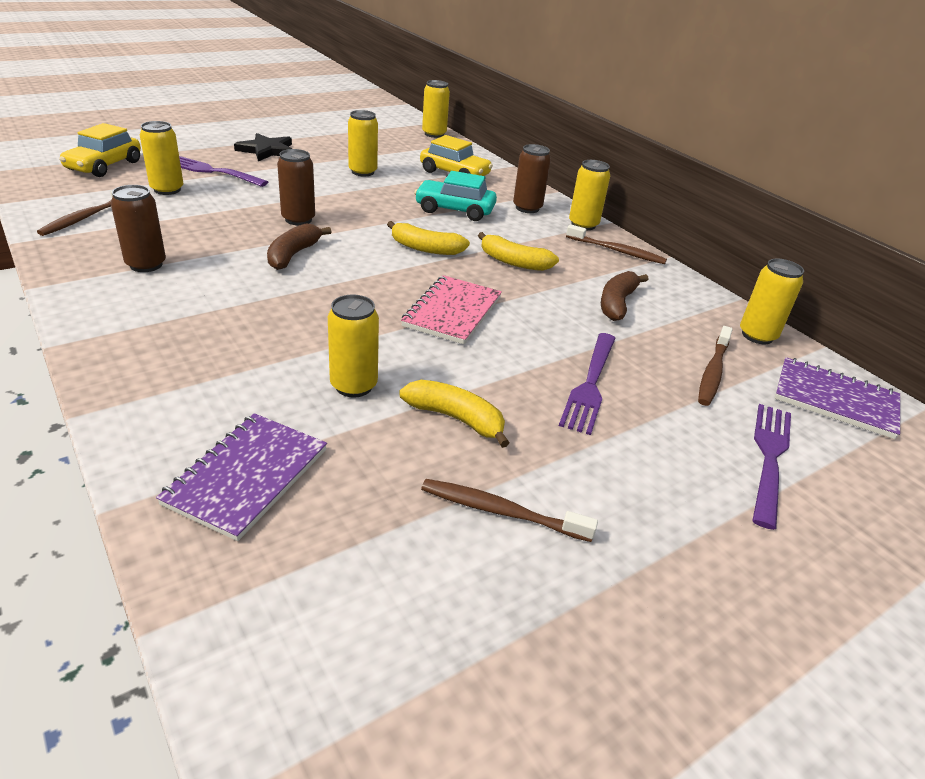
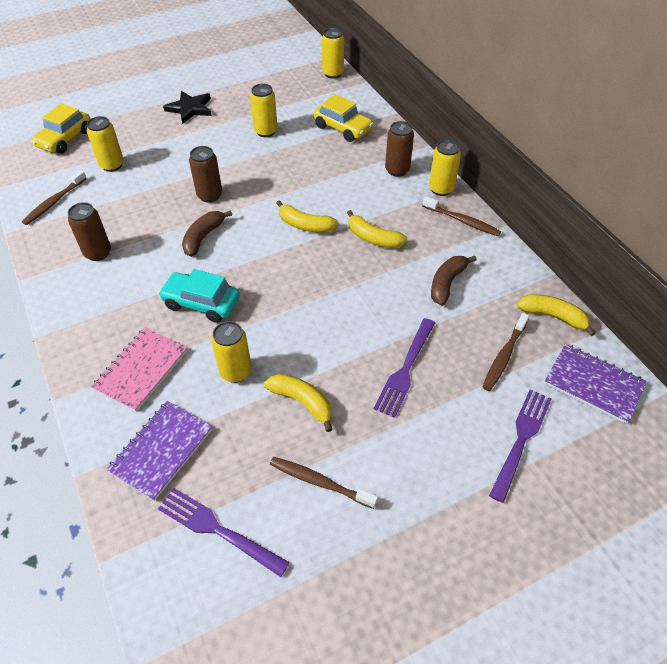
camera: 10 degrees right, 15 degrees up
purple fork [179,156,268,187] -> purple fork moved to [158,488,290,577]
pink notebook [401,275,502,345] -> pink notebook moved to [91,328,188,412]
turquoise car [414,171,497,221] -> turquoise car moved to [158,269,240,323]
yellow can [740,259,804,344] -> yellow banana [517,294,596,336]

